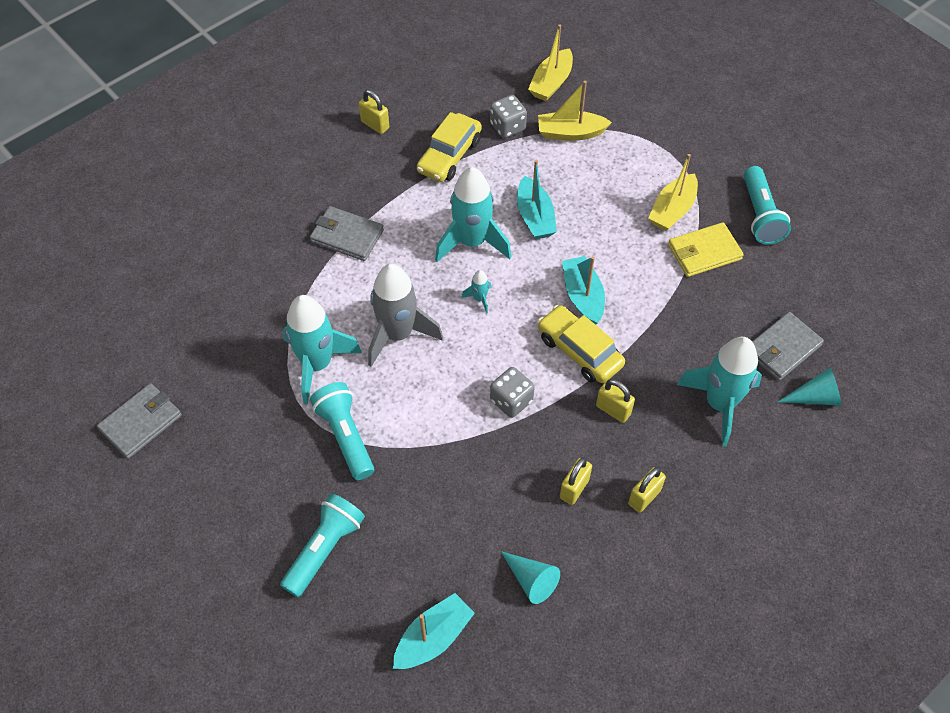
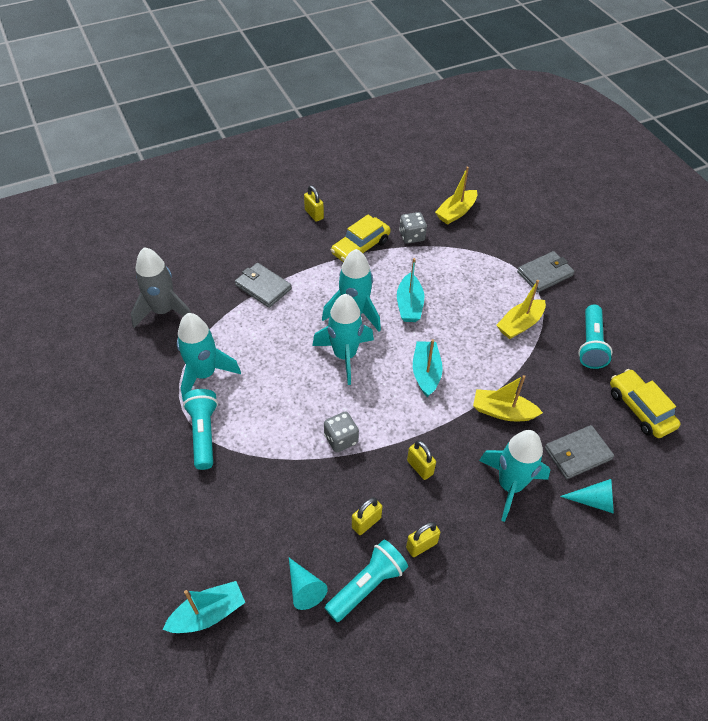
camera: 15 degrees right, 5 degrees down
grey wallet [97,383,182,459] -> grey wallet moved to [517,251,575,292]
turquoise flashlight [280,493,365,597] -> turquoise flashlight moved to [325,540,408,622]
grey rocket [368,264,443,367] -> grey rocket moved to [130,247,191,328]
turquoise rocket [461,270,491,314] -> turquoise rocket [312,294,374,385], size x2.38
yellow boat [538,81,612,141] -> yellow boat moved to [473,375,543,421]
yellow car [538,305,625,383] -> yellow car moved to [610,369,681,438]
yellow wallet [668,222,744,277] -> none

